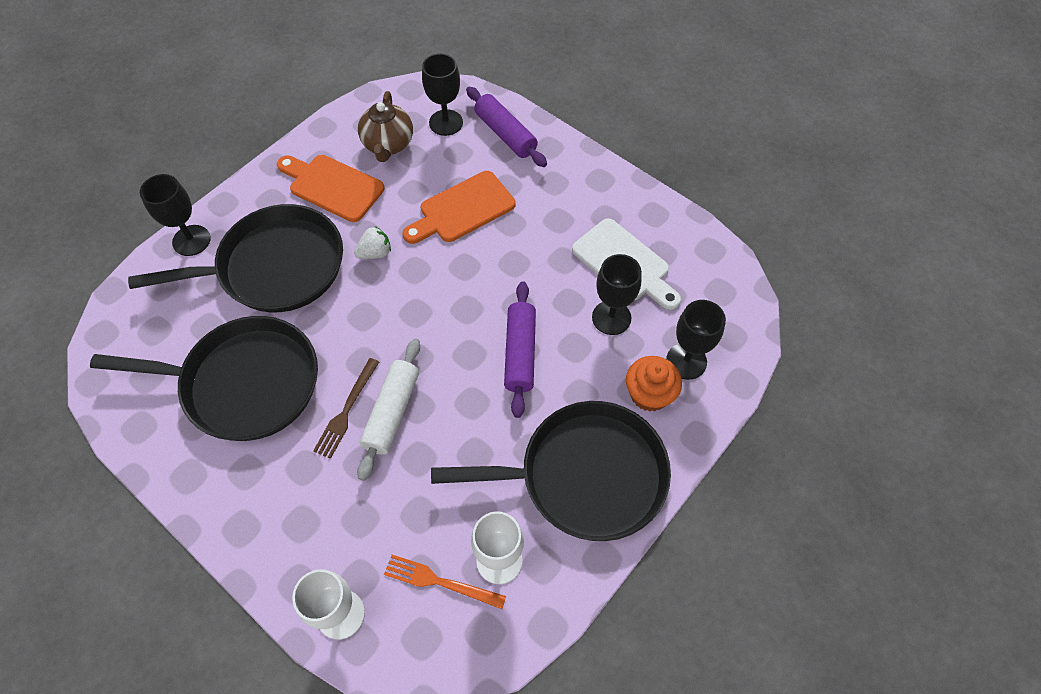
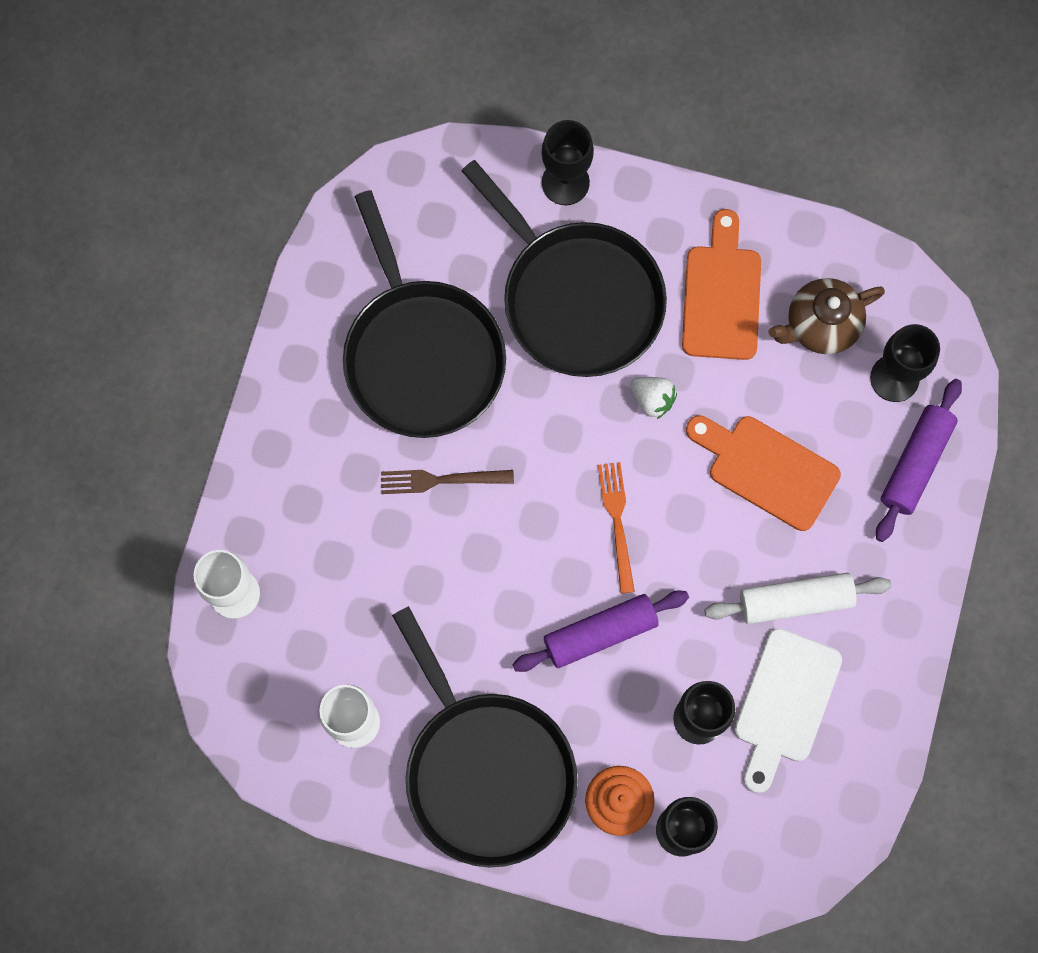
camera: 65 degrees right, 15 degrees up
white rolling pin [357,339,420,481] -> white rolling pin moved to [704,573,892,624]
orange fork [384,555,506,609] -> orange fork moved to [598,462,635,594]

